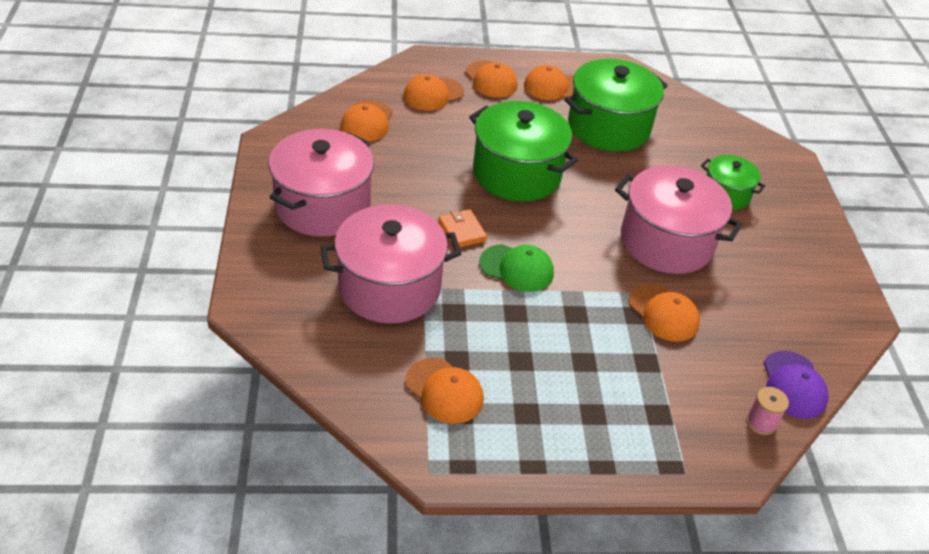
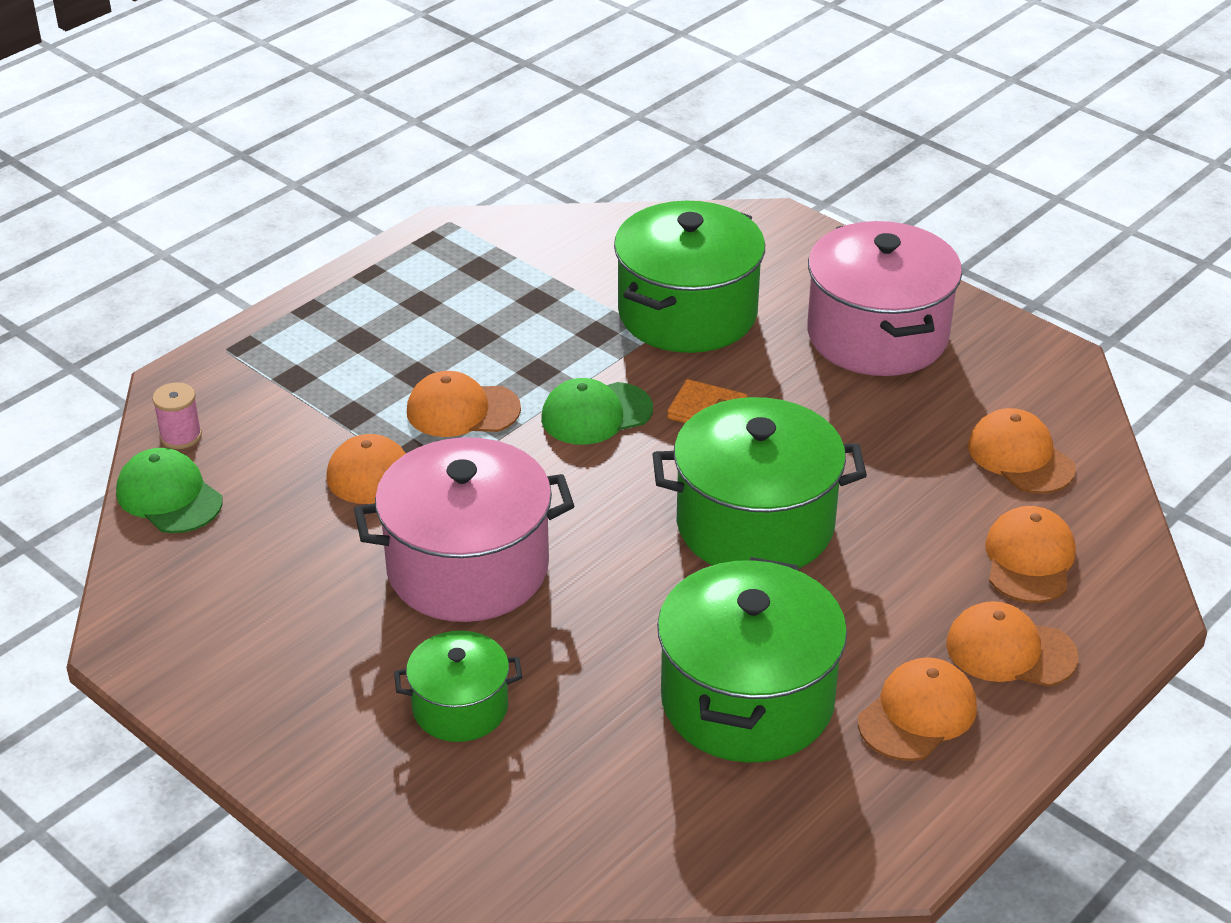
camera: 140 degrees right, 5 degrees down
pink pot [320,204,461,323] -> green pot [614,201,765,353]
orange cap [405,358,484,424] -> orange cap moved to [407,371,521,437]
purple cap [764,351,829,419] -> green cap [116,448,222,533]

